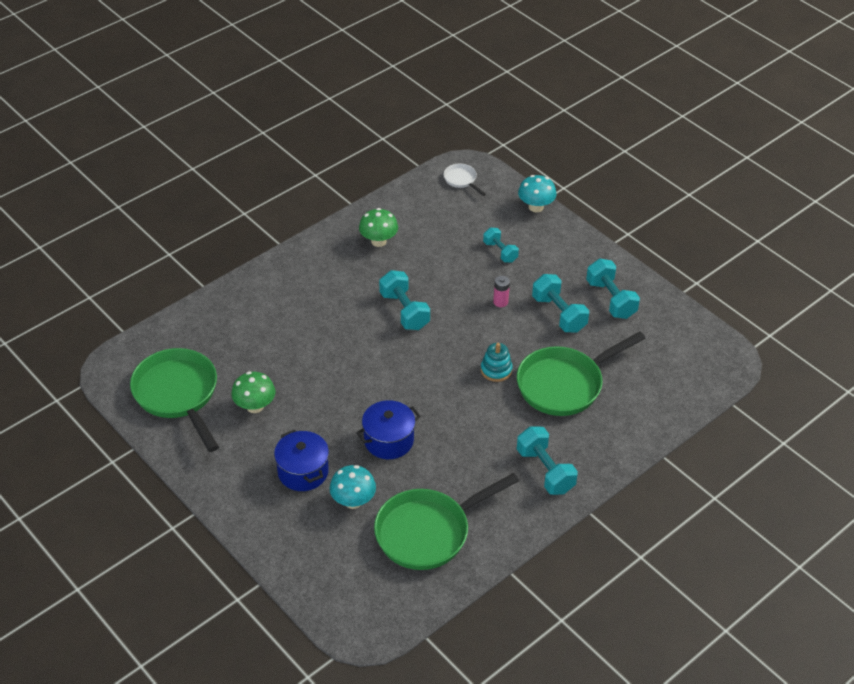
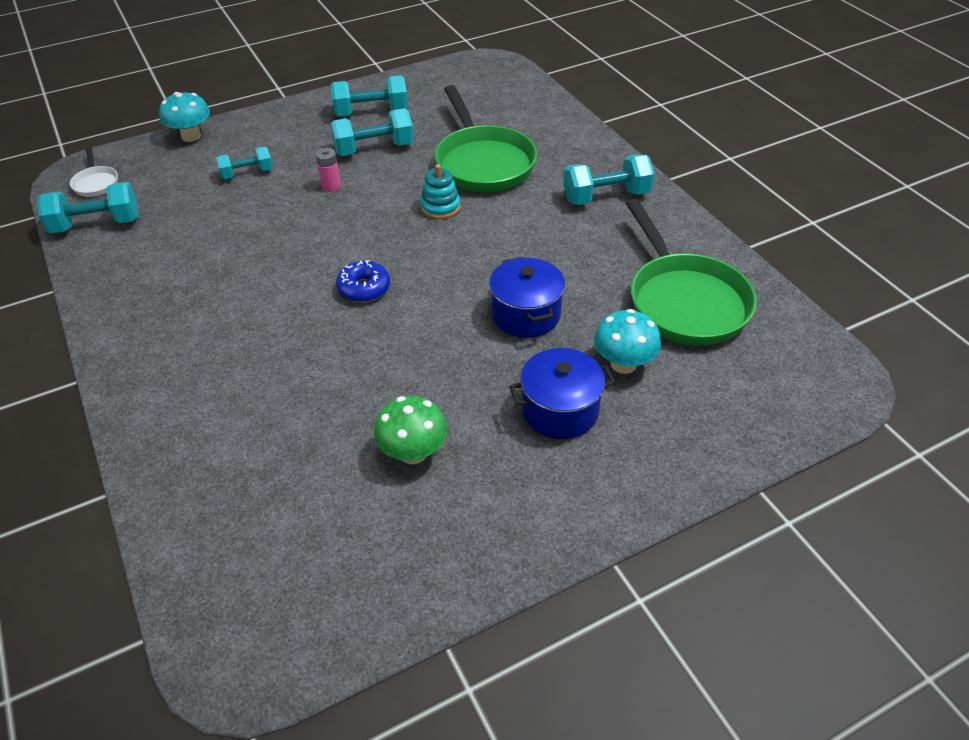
camera: 75 degrees left, 0 degrees up
green pan [130,348,219,452] -> none
green mushroom [359,208,398,247] -> none
turquoise dumbbell [379,270,430,330] -> turquoise dumbbell moved to [37,182,139,233]
white pan [444,164,486,196] -> white pan turned 90 degrees counterclockwise [70,147,118,197]
none -> blue donut [336,260,390,302]

